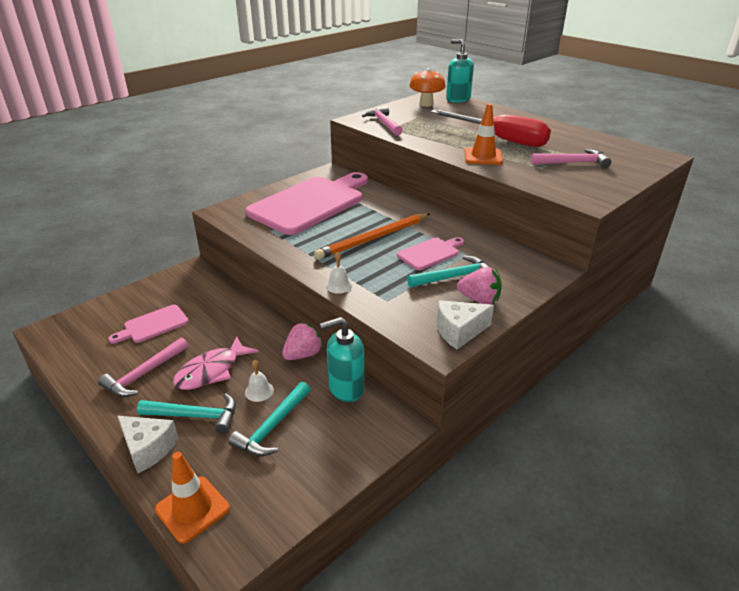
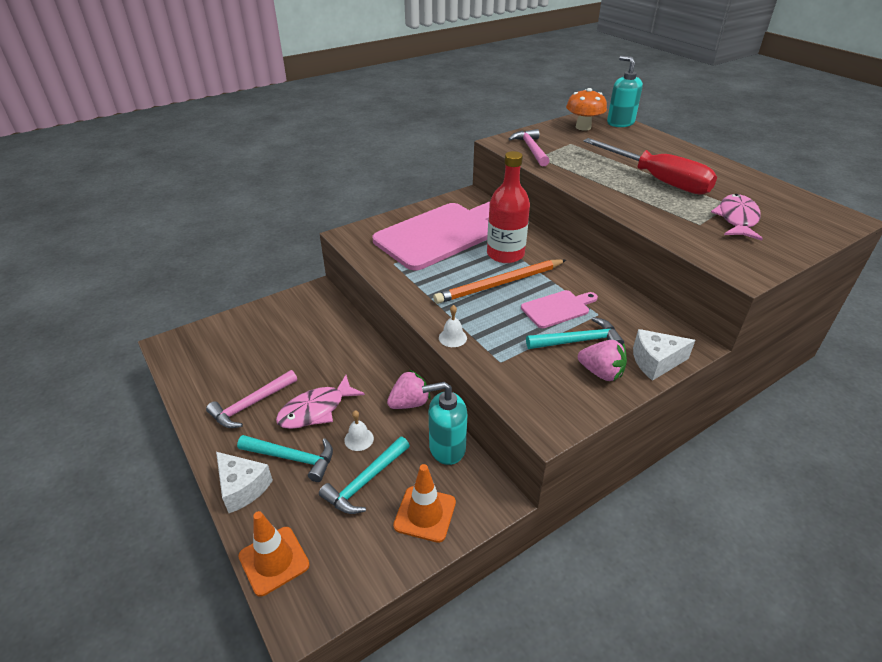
camera: 10 degrees right, 5 degrees up
pink cutting board [108,305,189,344] -> none
white cheese [437,300,494,350] -> white cheese moved to [633,329,695,381]
orange traffic cone [465,104,503,165] -> orange traffic cone moved to [393,464,456,543]
pink hammer [531,149,611,168] -> pink fish [711,194,763,241]
none -> red bottle [487,151,530,263]

